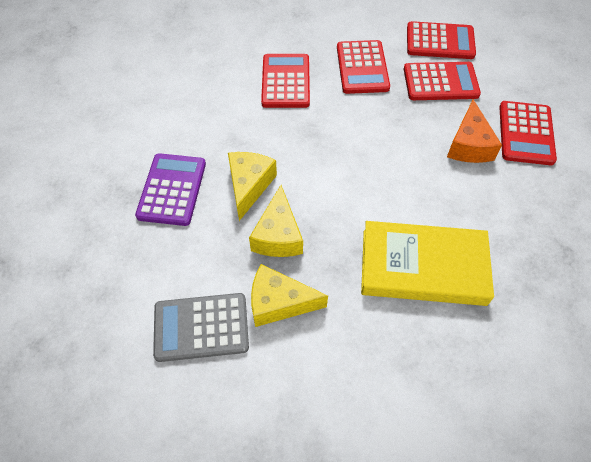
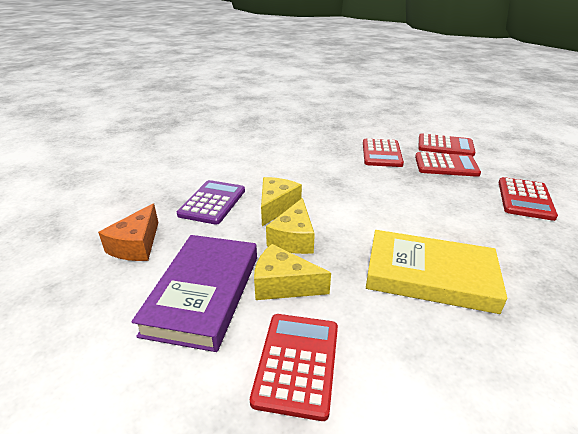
camera: 10 degrees right, 25 degrees down
grey calculator [153,293,249,362] -> purple book [131,235,257,352]
red calculator [261,54,310,108] -> red calculator moved to [250,314,338,421]
orange cheese [447,99,502,163] -> orange cheese moved to [98,203,158,261]

